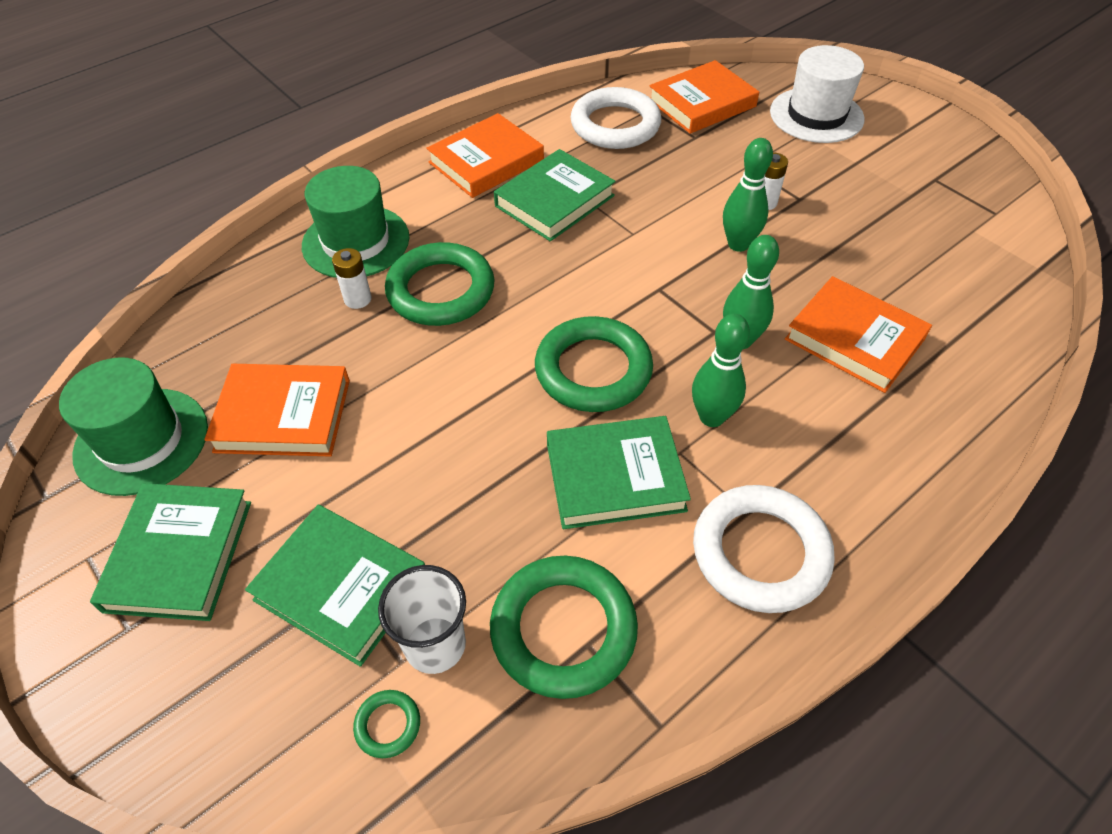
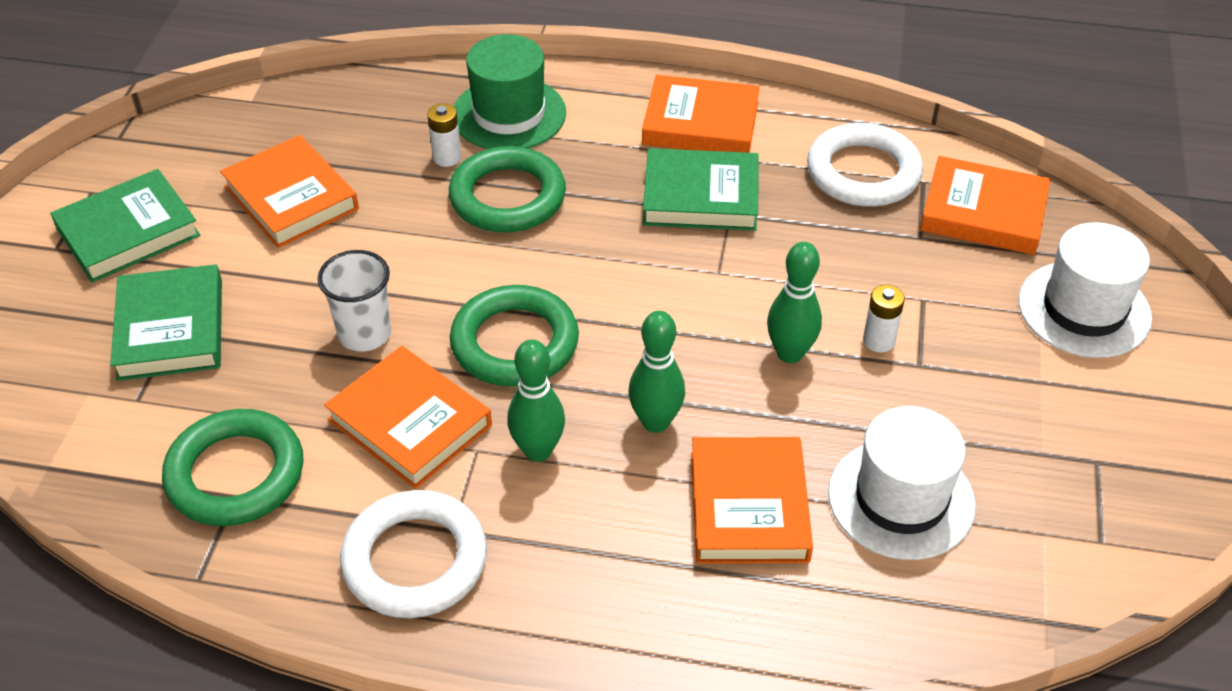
camera: 50 degrees right, 5 degrees down
green hat [59,357,208,496] -> none
green ring [353,690,420,758] -> none
white cup [378,565,466,674] -> white cup moved to [317,250,391,352]
green book [547,416,691,529] -> orange book [324,346,492,489]
none -> white hat [828,406,976,560]

